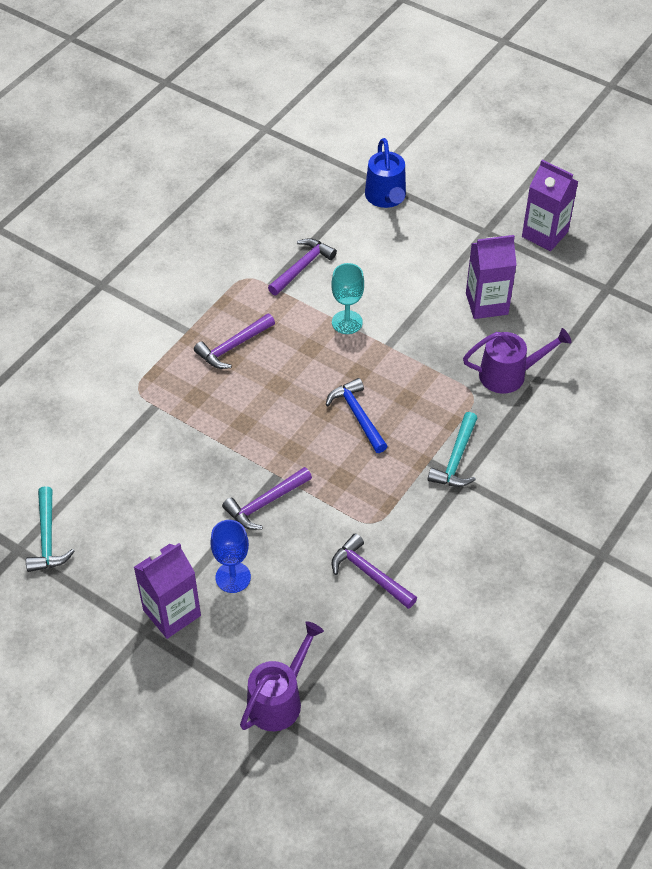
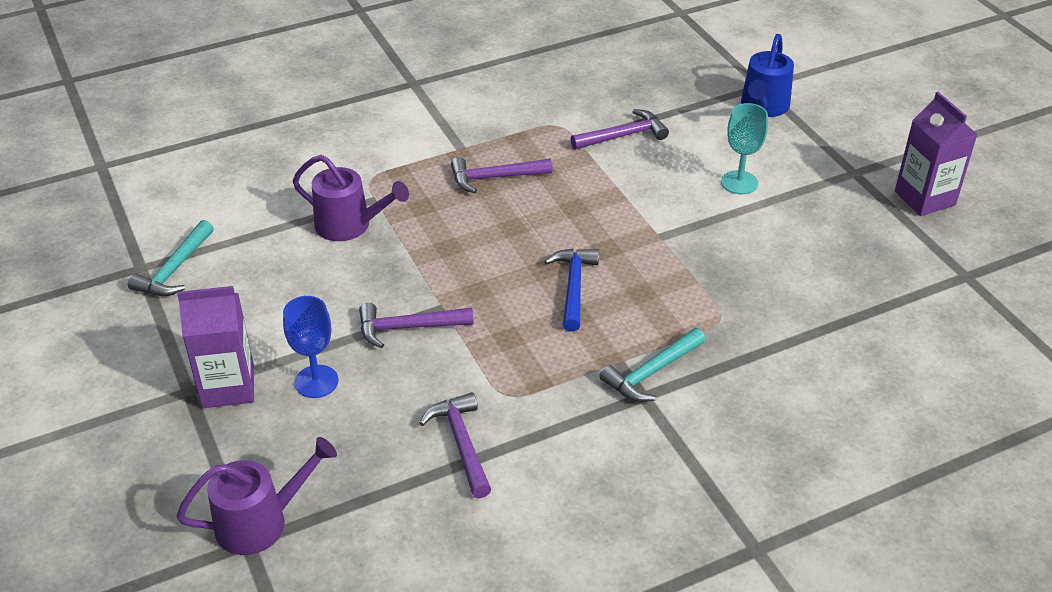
camera: 30 degrees right, 10 degrees down
turquoise goblet [331,263,364,334] -> turquoise goblet moved to [721,103,768,195]
purple watering can [463,328,571,393] -> purple watering can moved to [293,155,409,241]
purple carton [466,235,517,319] -> none

